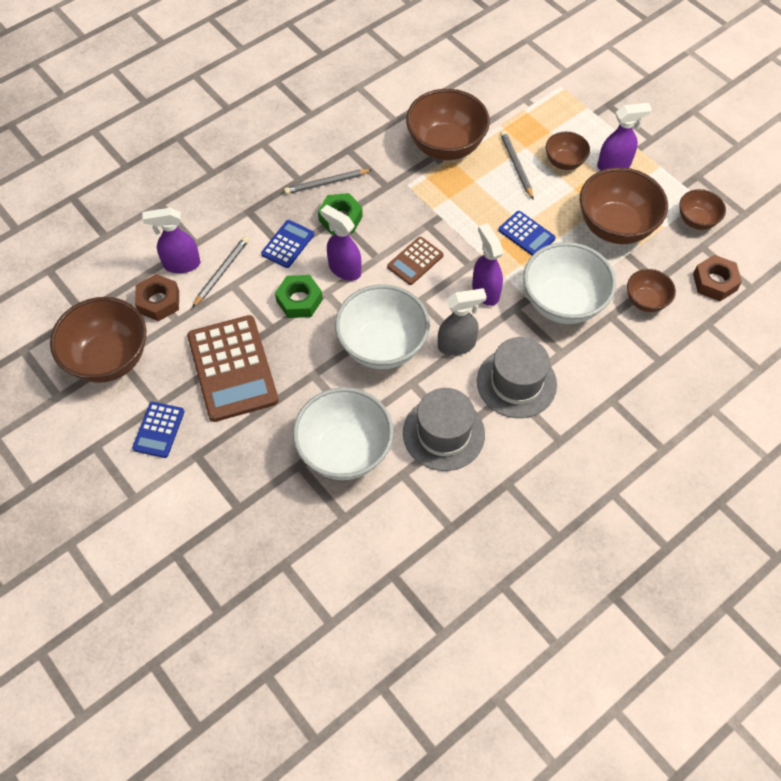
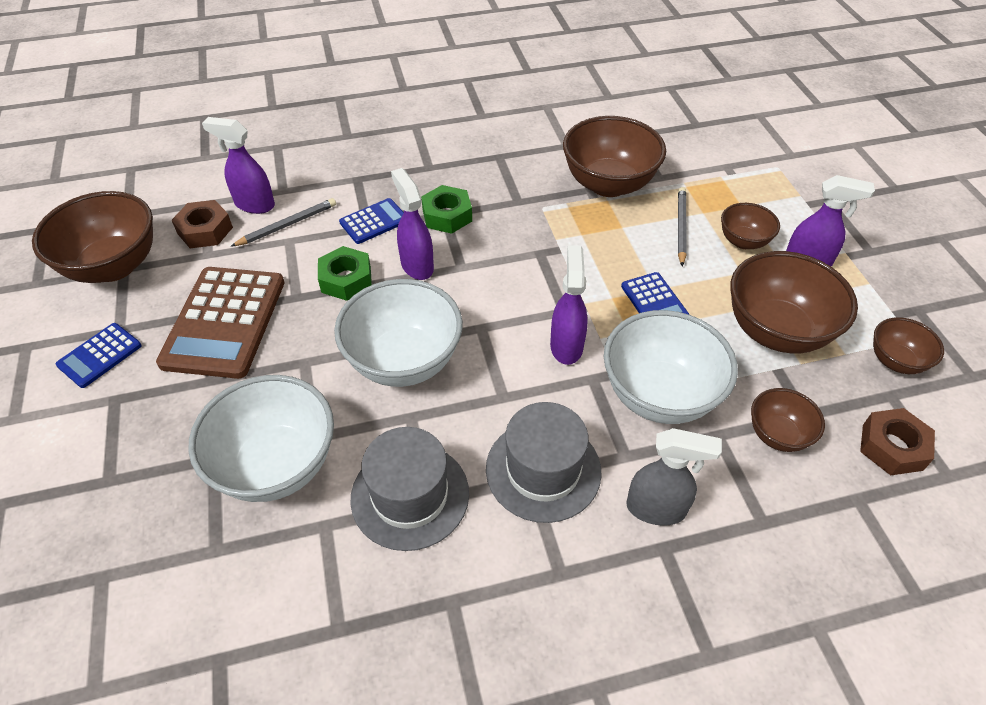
camera: 25 degrees right, 10 degrees down
grey pencil [284,169,372,194] -> none
brown calculator [387,237,443,285] -> none
grey spray bottle [438,288,487,356] -> grey spray bottle moved to [626,428,722,526]

